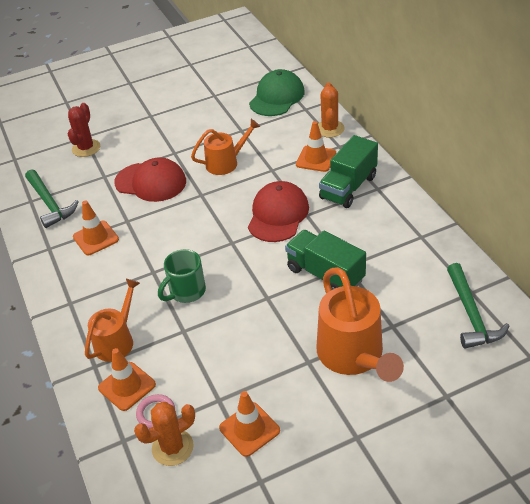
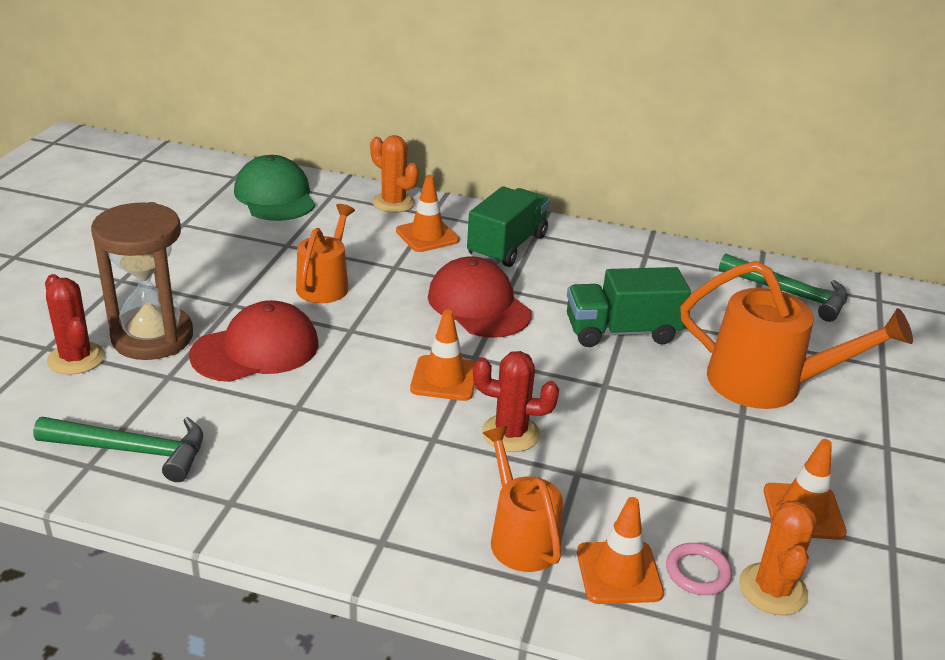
camera: 55 degrees left, 10 degrees down
orange traffic cone [73,201,119,255] -> orange traffic cone moved to [410,310,475,401]
green mug [158,249,206,303] -> red cactus [473,351,559,452]
green truck [319,135,378,208] -> green truck turned 135 degrees counterclockwise [467,186,550,267]
none -> brown hourglass [91,202,193,360]

